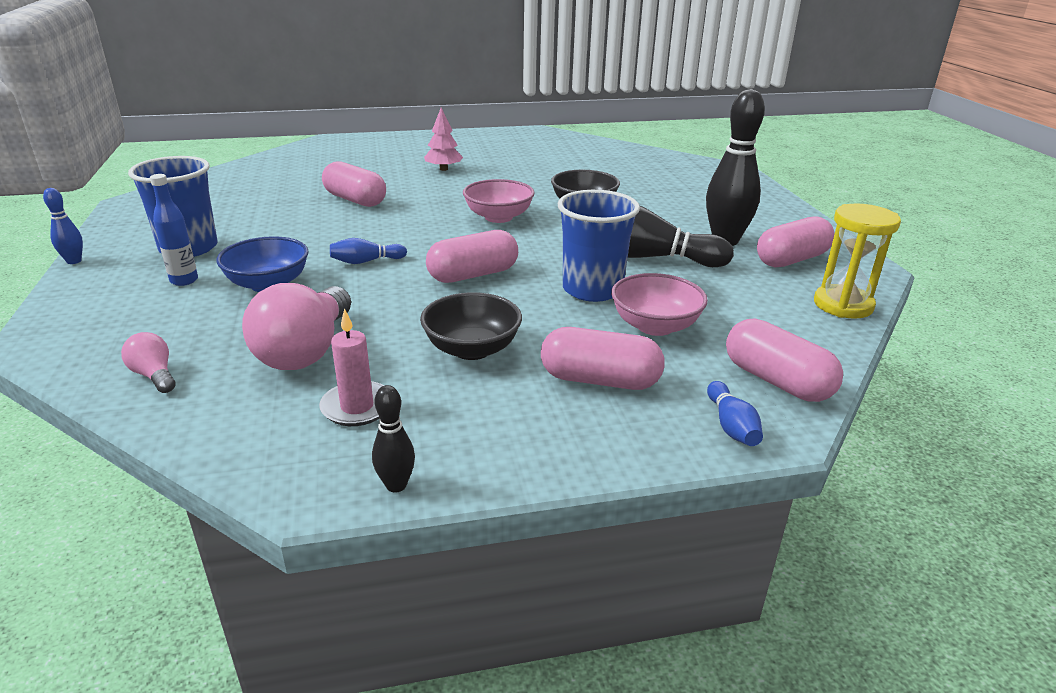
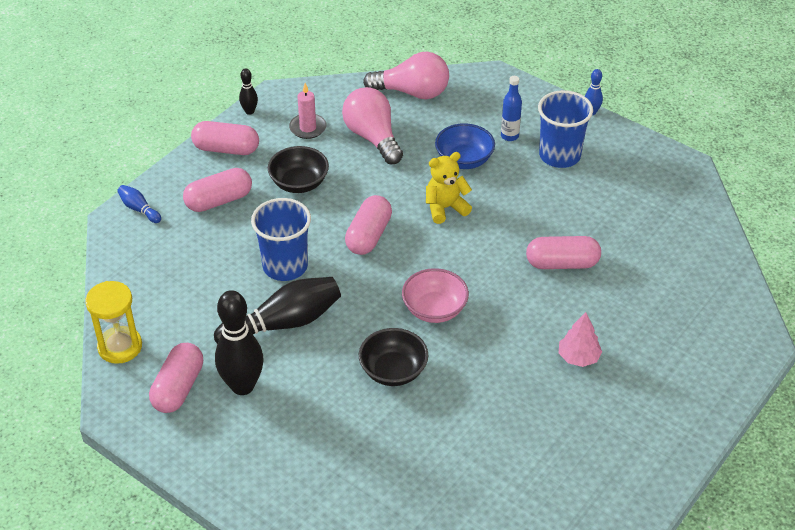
camera: 140 degrees right, 15 degrees up
pink light bulb [121,332,176,393] -> pink light bulb [363,52,449,99], size x2.08
blue bowling pin [330,238,407,264] -> yellow teddy bear [426,152,472,224]
pink bowl [611,273,708,336] -> none
pink capsule [726,318,843,402] -> pink capsule moved to [191,121,259,155]

